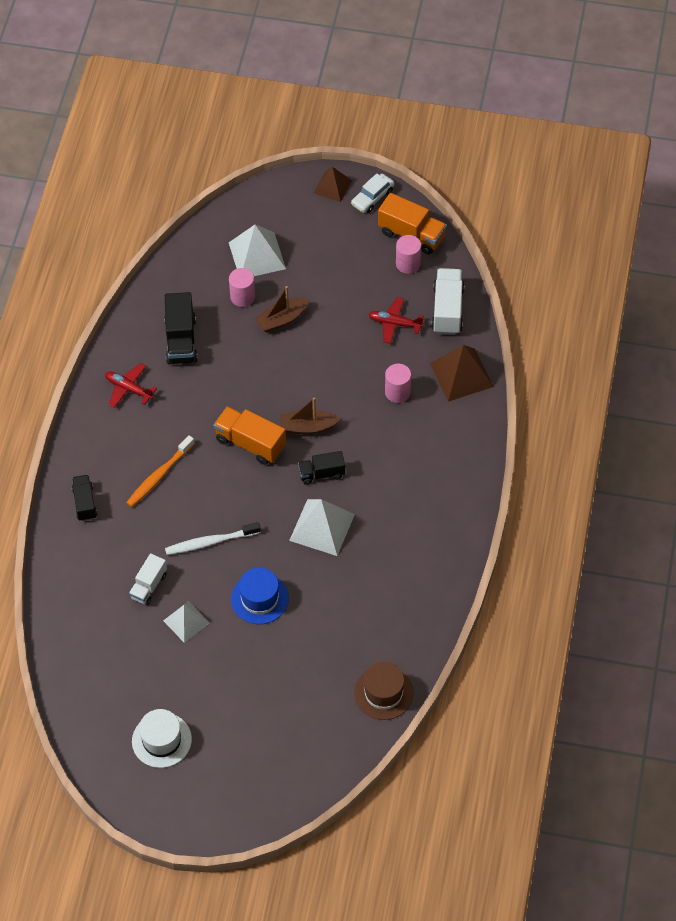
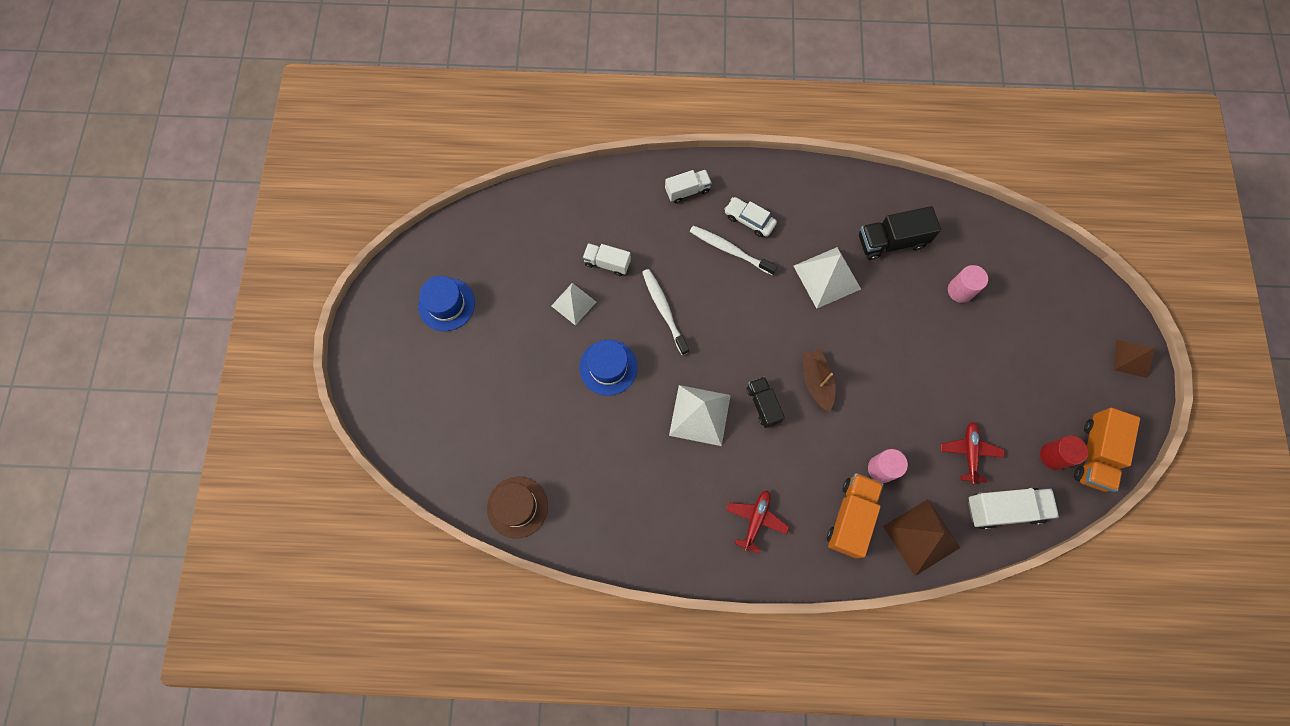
camera: 80 degrees right, 15 degrees up
black truck [72,475,97,521] -> white truck [665,170,712,203]
red plane [105,363,157,408] -> red plane moved to [726,490,789,554]
orange toothbrush [126,435,195,507] -> white toothbrush [690,226,777,275]
white hat [132,709,192,768] -> blue hat [418,276,475,331]
orange truck [214,406,286,465] -> orange truck moved to [827,473,884,558]
white pyramid [229,224,286,276] -> white pyramid moved to [794,247,861,309]
brown boat [255,286,309,333] -> none
white car [351,173,394,213] -> white car moved to [725,197,777,237]
pink cylinder [396,235,421,274] -> red cylinder [1040,436,1088,470]

